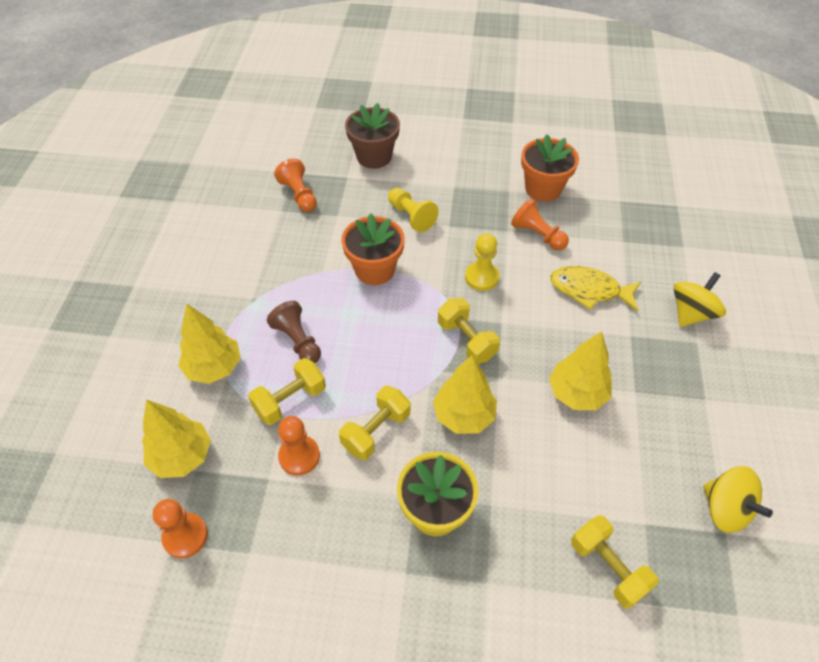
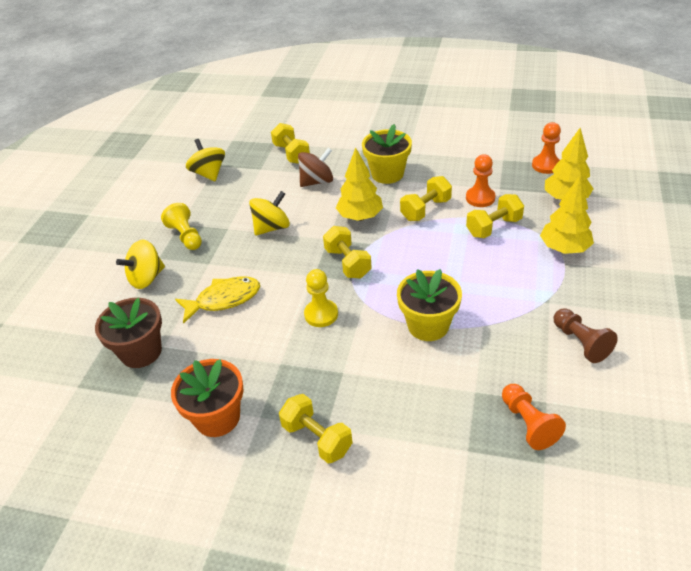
camera: 170 degrees left, 10 degrees down
brown pawn [267,301,321,363] -> brown pawn moved to [553,308,618,363]
orange flower pot [341,214,405,285] -> yellow flower pot [397,269,462,341]
brown flower pot [345,103,400,169] -> brown flower pot moved to [95,298,162,368]
yellow pawn [388,188,439,232] -> yellow pawn moved to [161,203,202,250]
orange pawn [511,199,569,250] -> none
yellow tree [549,331,612,410] -> yellow spinning top [249,191,290,236]
yellow fish [550,266,641,311] -> yellow fish turned 45 degrees counterclockwise [175,276,260,324]
none -> yellow dumbbell [279,394,353,464]
none -> brown spinning top [298,148,333,187]

